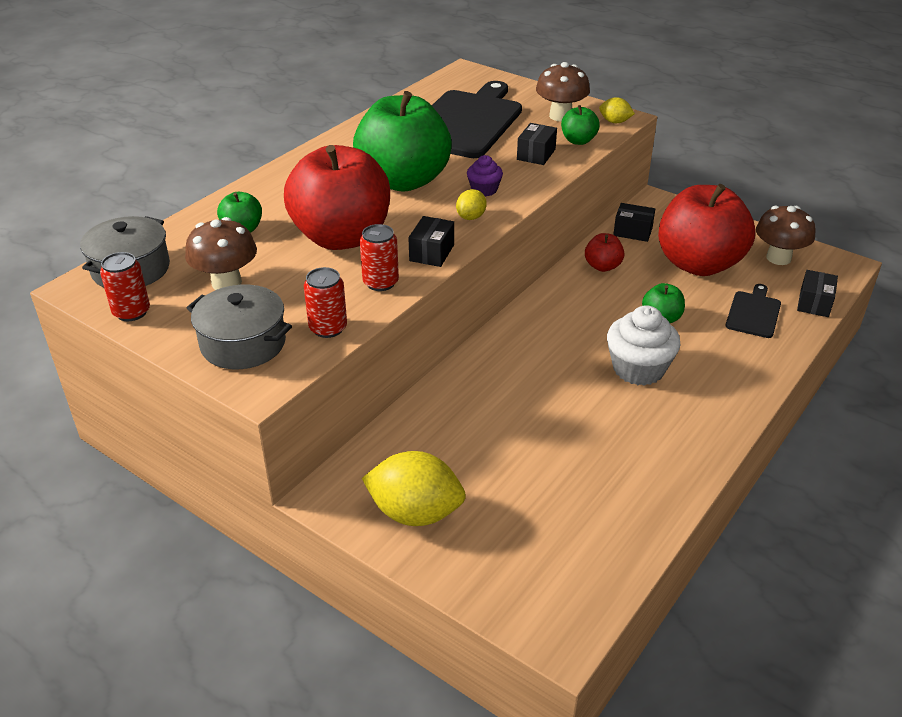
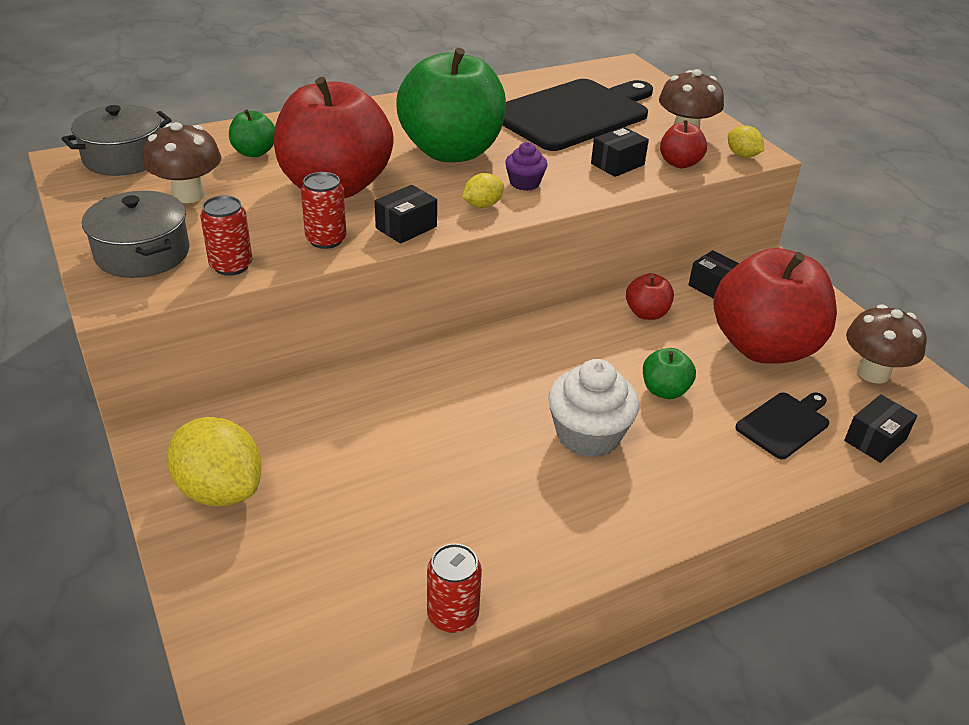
camera: 25 degrees right, 0 degrees up
red can [100,252,150,321] -> red can moved to [427,543,482,633]
green apple [561,105,600,145] -> red apple [660,120,707,168]

